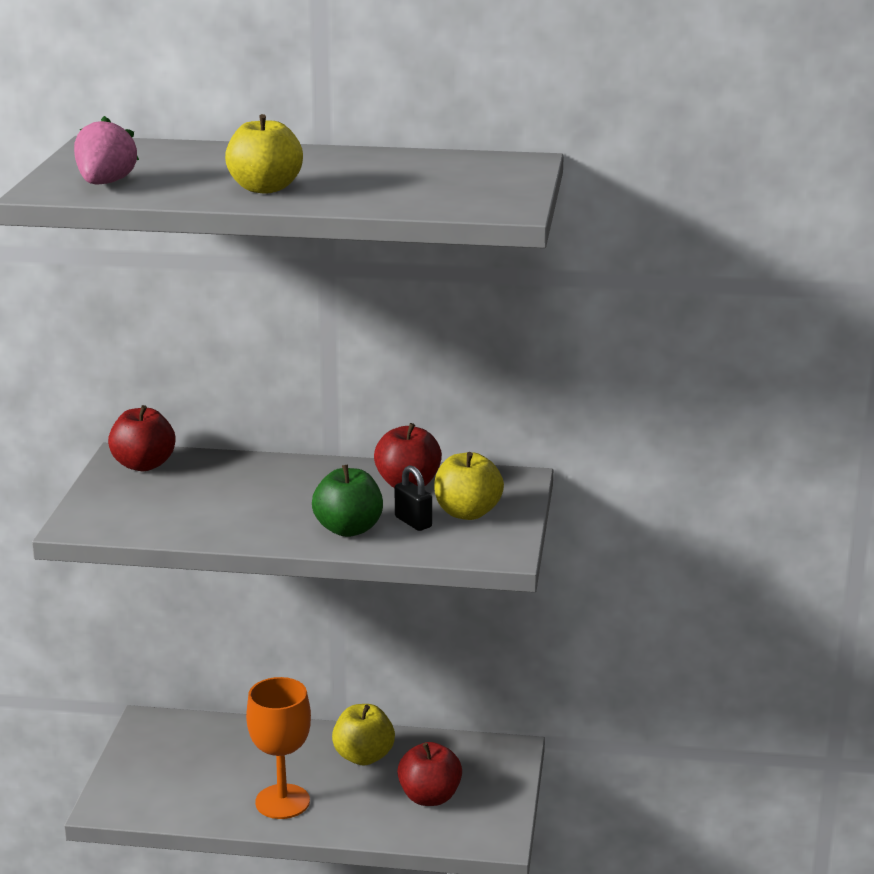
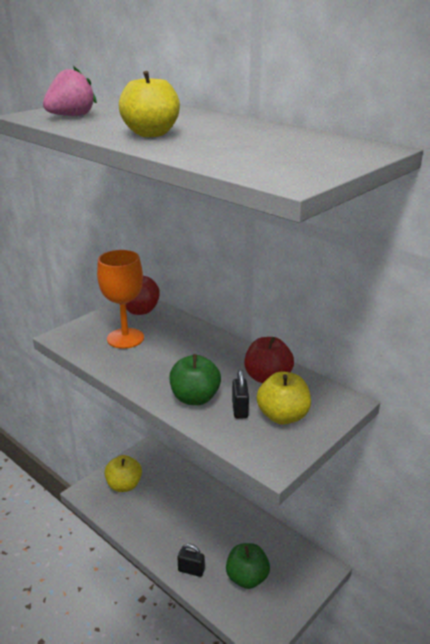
camera: 35 degrees right, 5 degrees up
orange goblet [246,677,311,819] -> orange goblet moved to [97,250,144,349]
yellow apple [332,704,395,766] -> yellow apple moved to [105,455,142,492]
red apple [397,742,462,806] -> green apple [226,543,270,589]
none -> black padlock [177,544,205,577]

